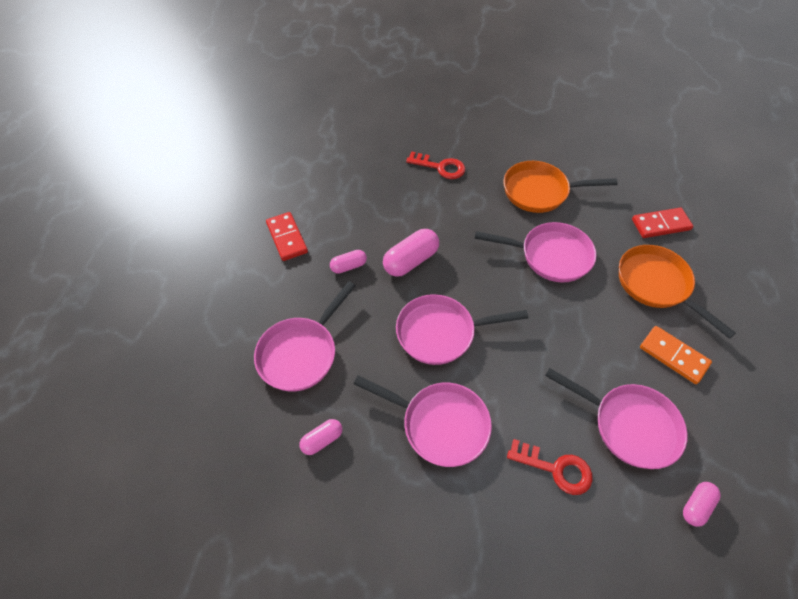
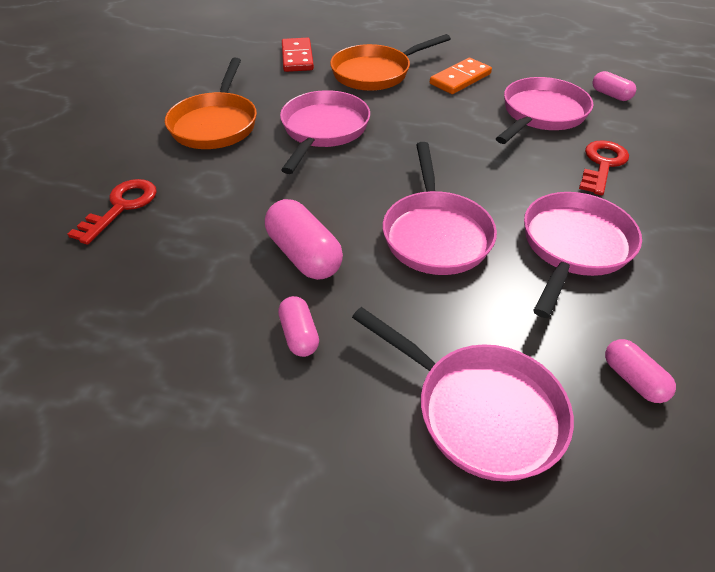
camera: 85 degrees left, 10 degrees down
red domino [266,212,308,261] -> none

